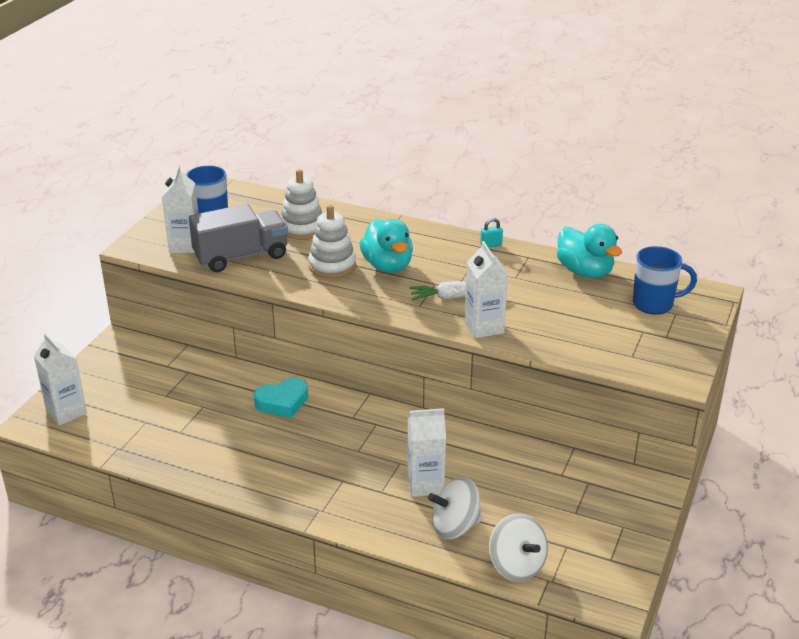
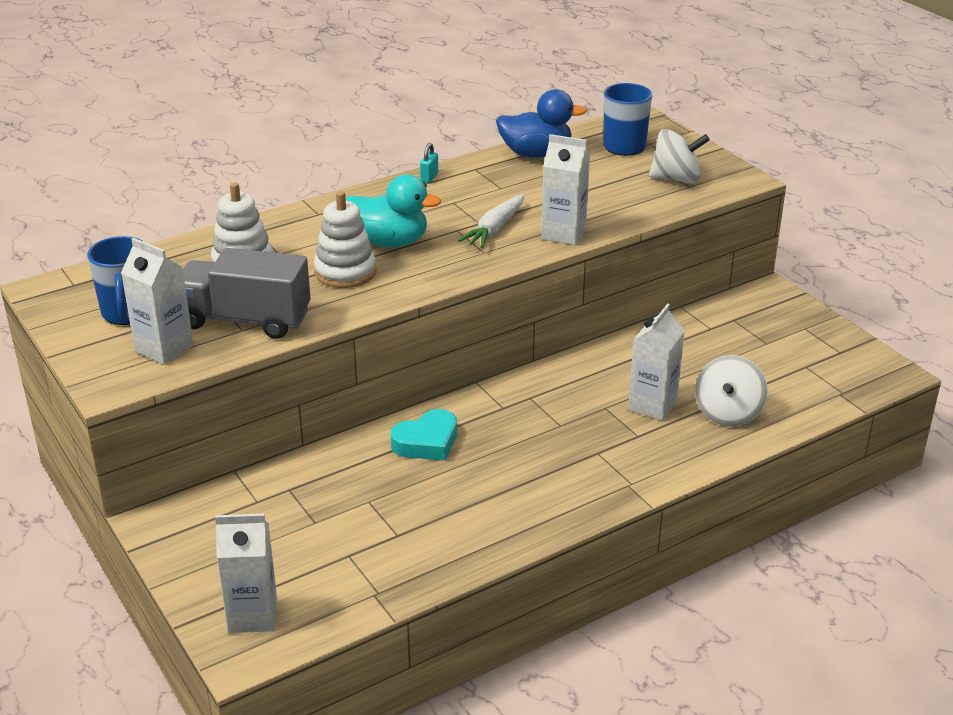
camera: 55 degrees left, 0 degrees up
grey truck [189,204,288,272] -> grey truck turned 90 degrees counterclockwise [183,248,311,339]
turquoise heart [254,378,308,418] -> turquoise heart turned 45 degrees clockwise [391,409,457,461]
white spinning top [489,514,548,582] -> white spinning top moved to [649,129,710,184]
turquoise duck [557,224,622,278] -> blue duck [496,89,587,158]

